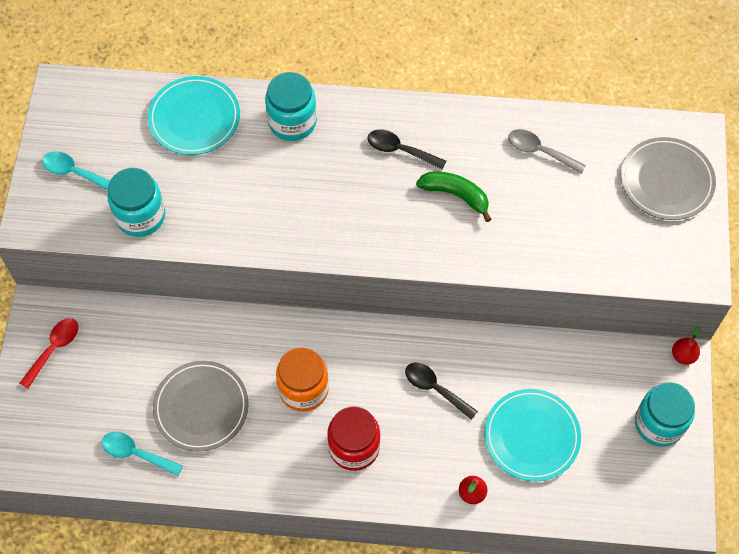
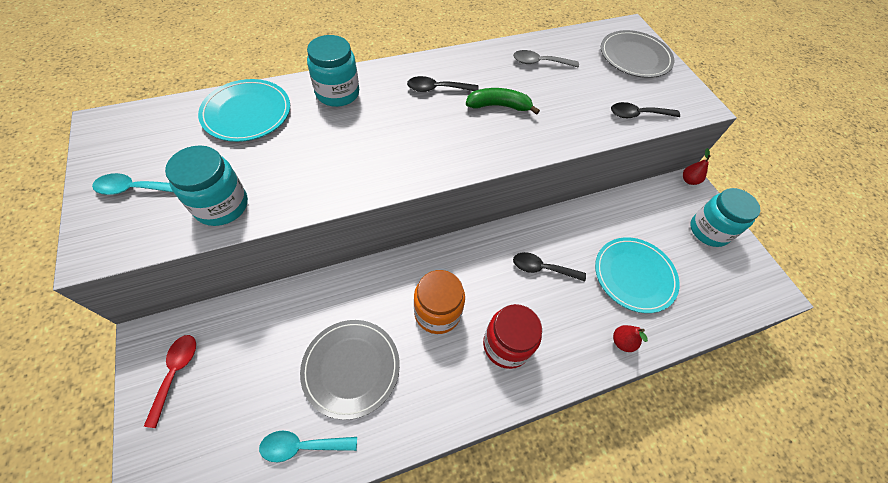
camera: 30 degrees left, 5 degrees down
none -> black spoon [611,102,680,118]

